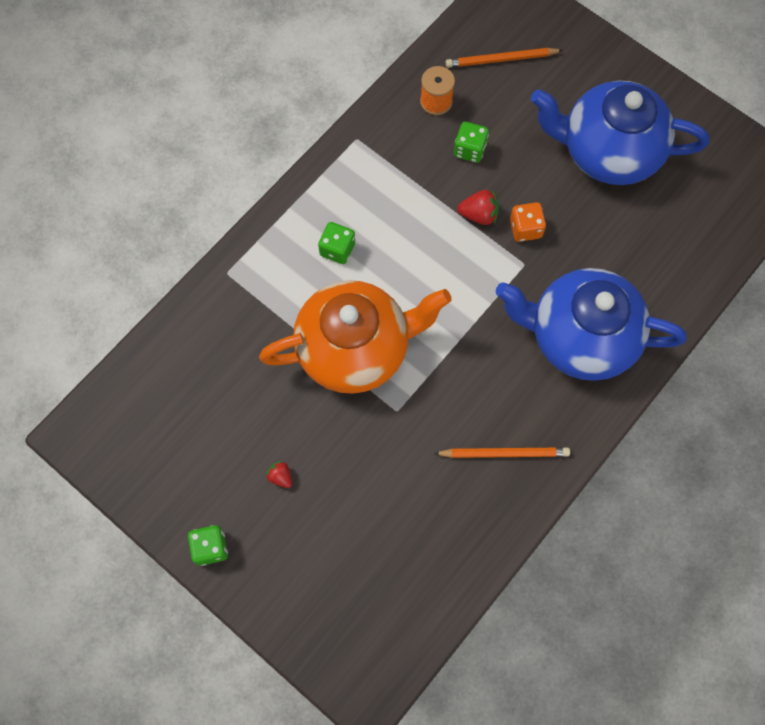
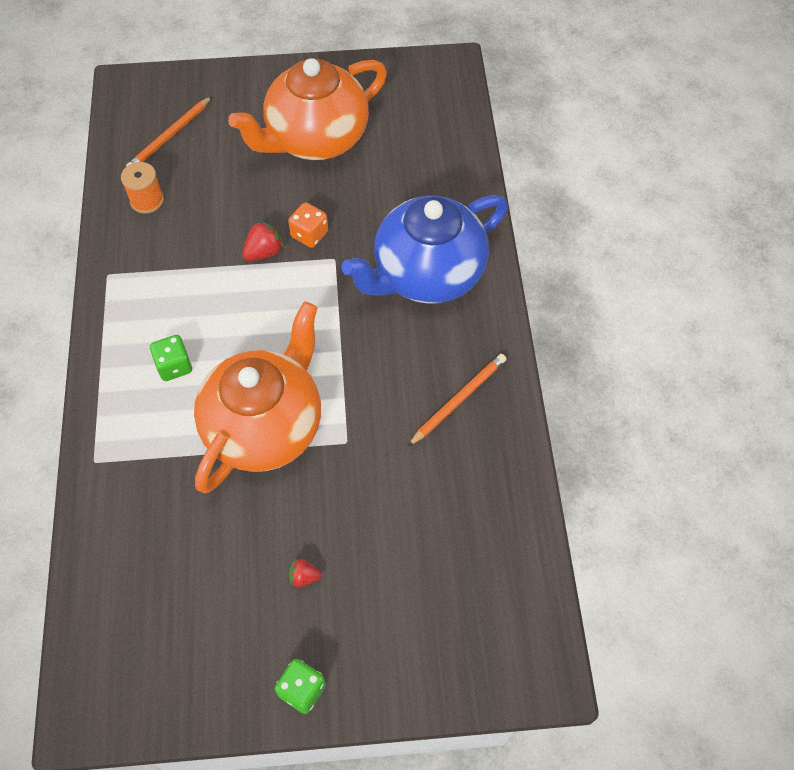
camera: 45 degrees left, 10 degrees down
green dice [454,122,489,163] -> none
blue teapot [531,81,709,185] -> orange teapot [228,58,387,160]

